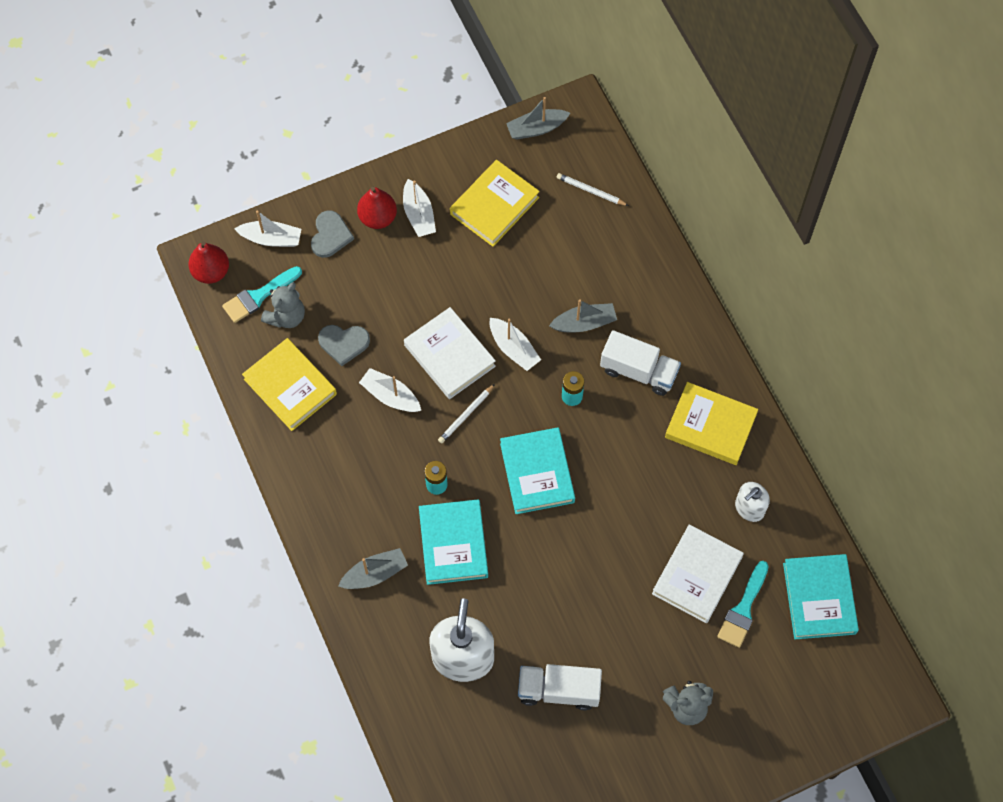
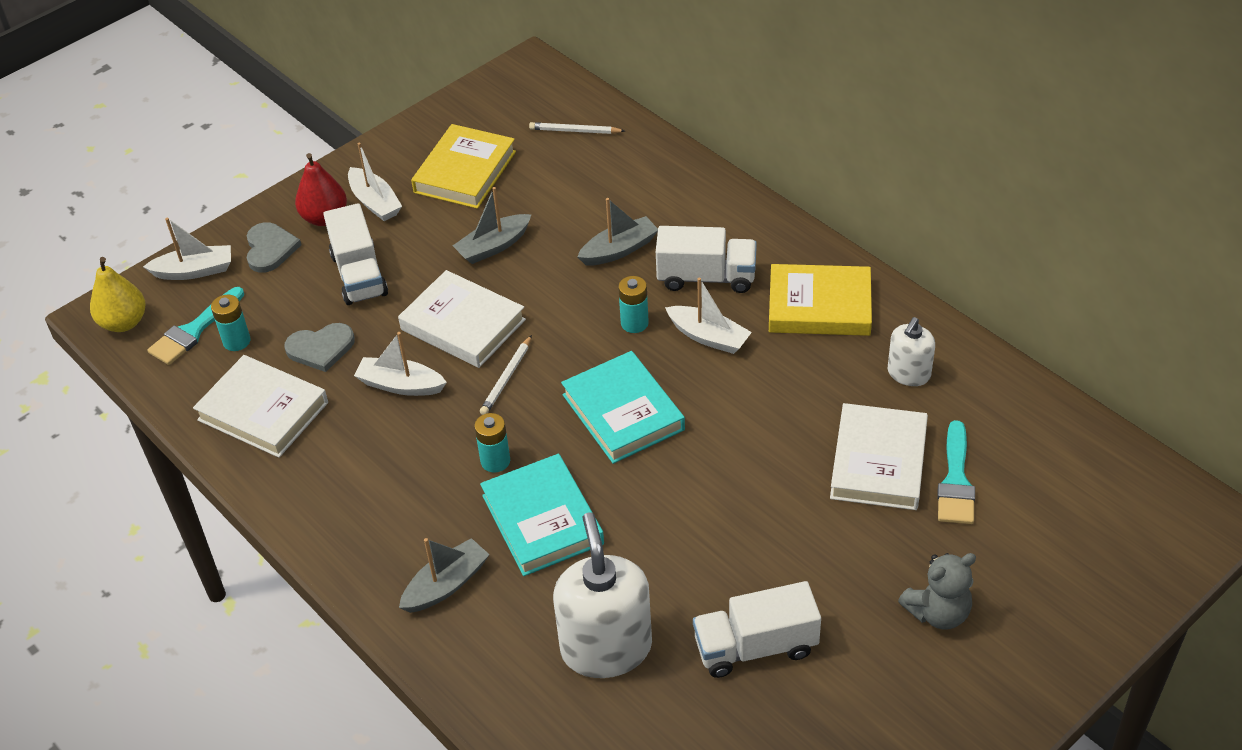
camera: 15 degrees left, 20 degrees down
red pear [188,241,229,284] -> yellow pear [90,257,146,332]
yellow book [242,338,337,431] -> white book [193,355,328,458]
grey teddy bear [261,282,305,328] -> turquoise battery [211,294,251,351]
white boat [490,318,541,371] -> white boat moved to [665,278,752,354]
grey boat [506,97,570,140] -> grey boat moved to [453,187,532,264]
turquoise book [783,554,859,639] -> none
none -> white truck [323,203,388,305]

